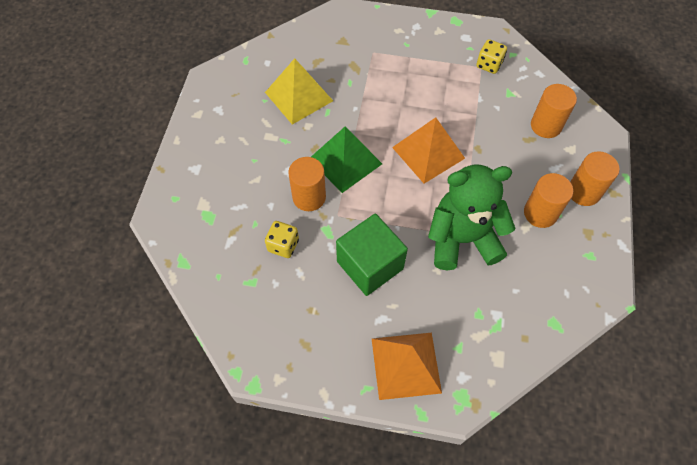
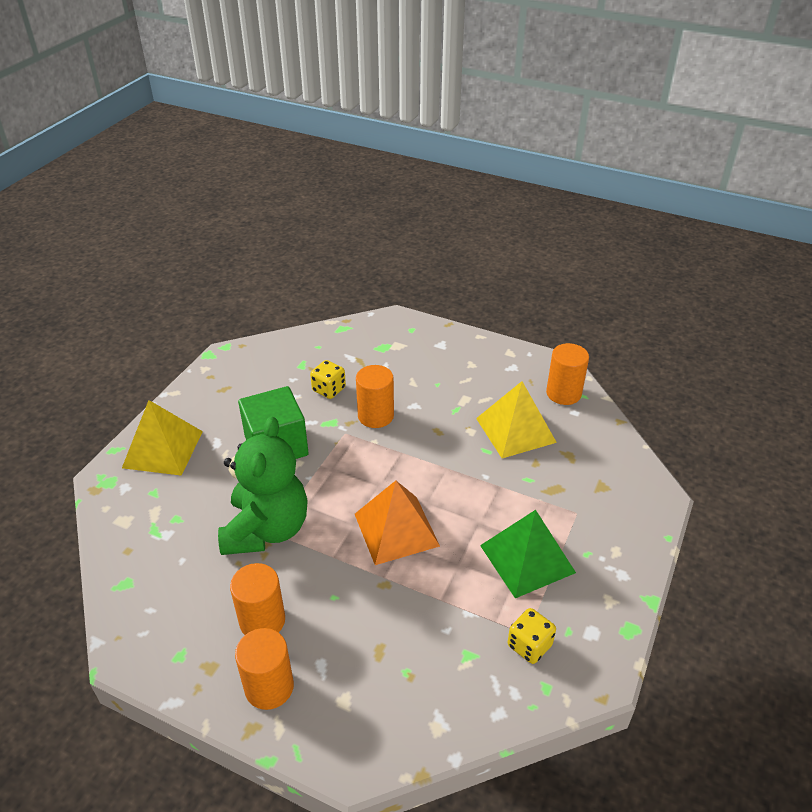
camera: 105 degrees right, 20 degrees down
green pyramid [311,126,382,193] -> green pyramid moved to [480,510,576,598]
orange pyramid [372,333,442,400] -> yellow pyramid [122,400,203,476]
orange cylinder [531,84,577,138] -> orange cylinder moved to [546,343,589,405]

